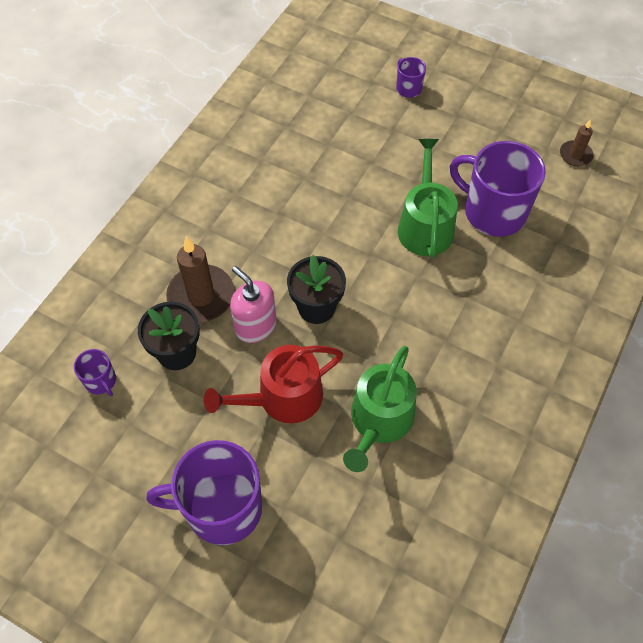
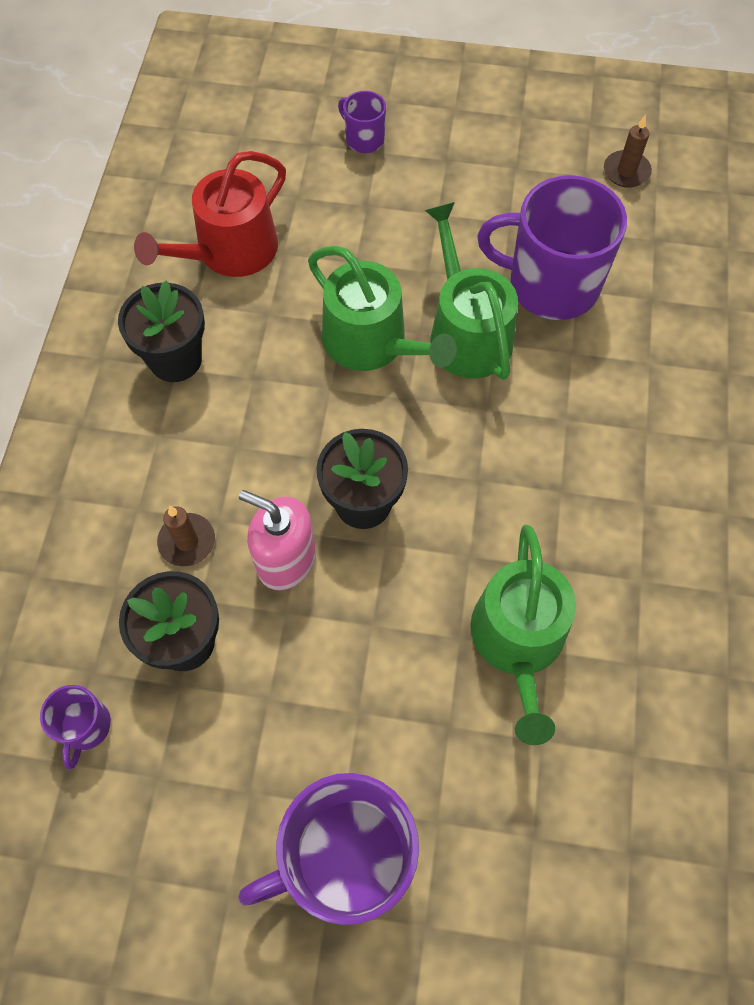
camera: 20 degrees left, 5 degrees up
purple mug [74,349,116,396] -> purple mug turned 60 degrees clockwise [40,685,111,769]
brown candle [166,237,234,322] -> brown candle [157,506,215,566], size x0.55
red watering can [204,345,343,423] -> red watering can moved to [134,151,286,277]
none -> black flower pot [118,280,205,382]
none -> green watering can [308,246,457,371]

